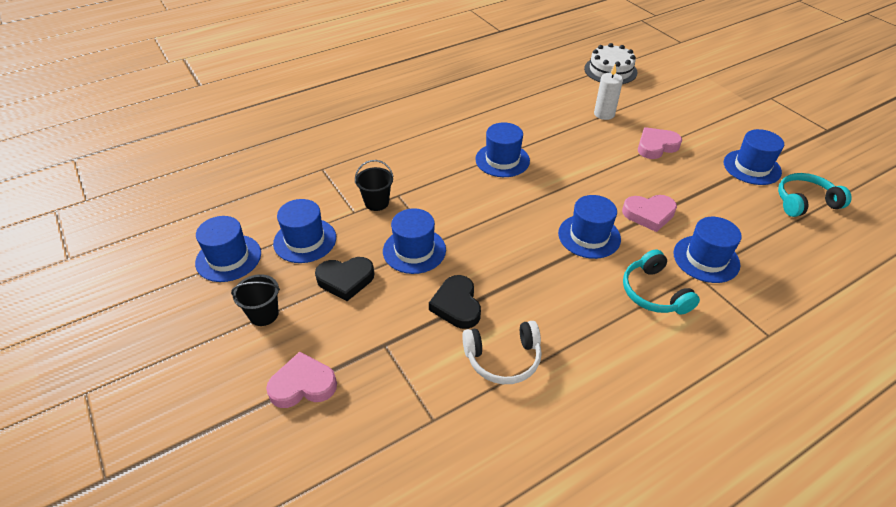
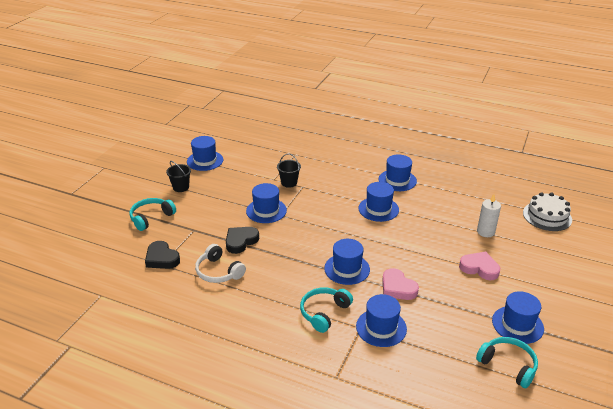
camera: 55 degrees right, 10 degrees down
pink heart [266,352,337,408] -> turquoise headphones [129,198,176,231]
blue hat [273,199,336,263] -> blue hat moved to [379,154,417,191]
black heart [315,257,374,301] -> black heart moved to [145,241,180,269]

